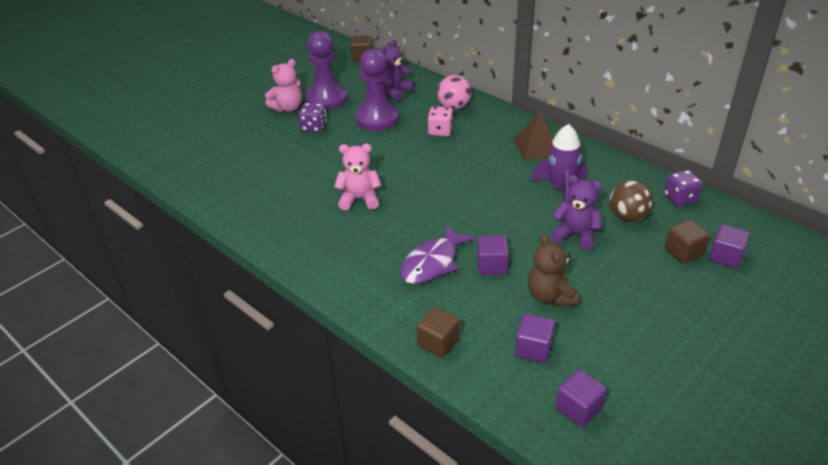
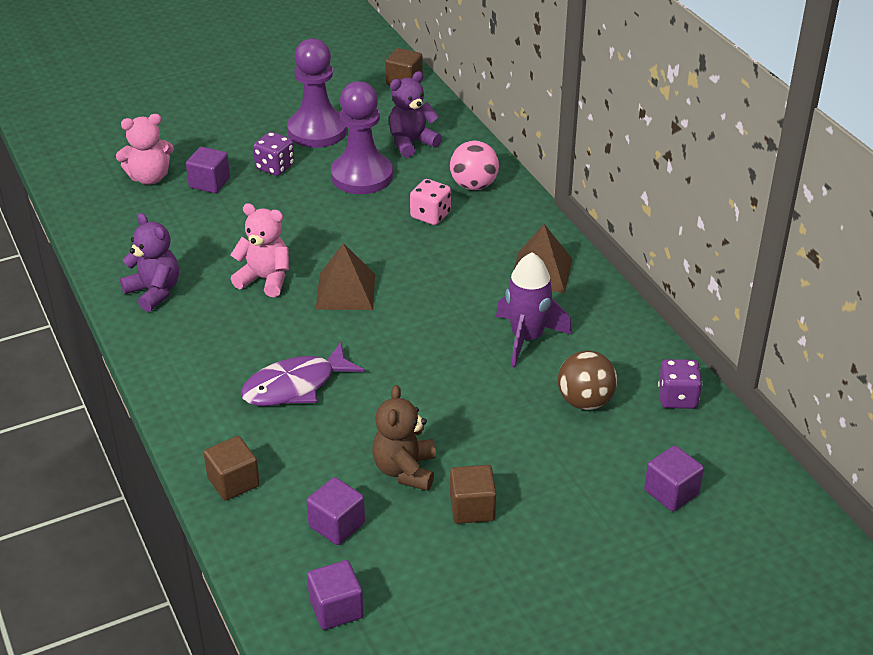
camera: 20 degrees right, 0 degrees up
pink teddy bear [265,59,302,112] -> pink teddy bear moved to [116,114,174,185]
purple cube [477,235,509,275] -> purple cube moved to [186,147,230,193]
purple teddy bear [551,175,603,250] -> purple teddy bear moved to [120,213,179,312]
brown cube [665,220,710,264] -> brown cube moved to [450,465,496,524]
none -> brown pyramid [316,243,375,310]

